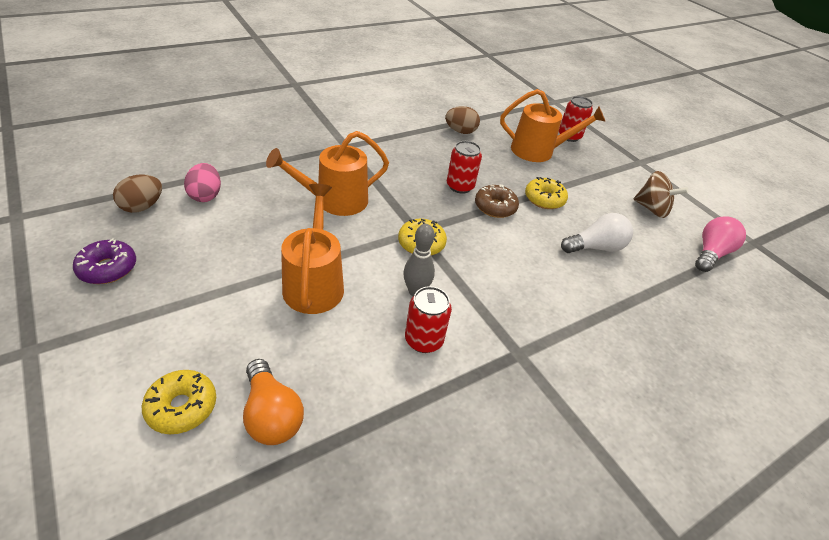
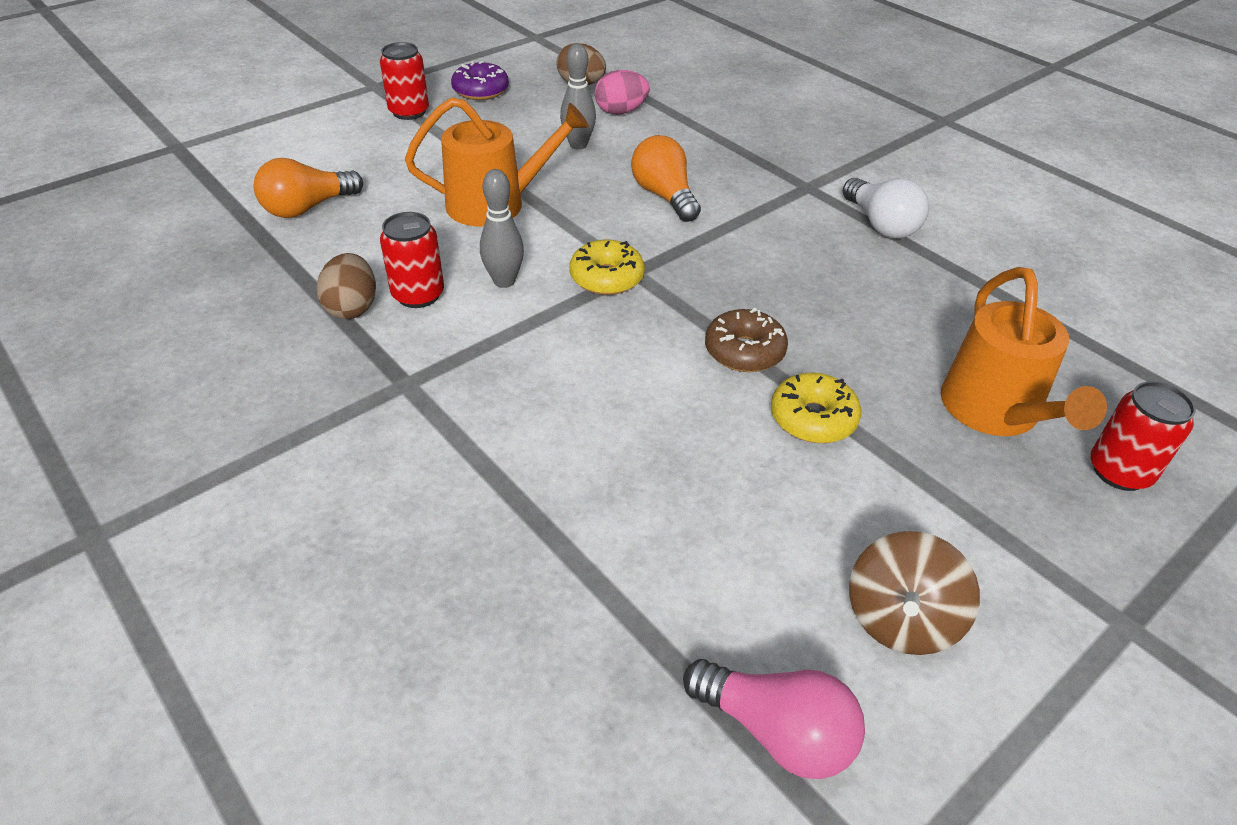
camera: 85 degrees right, 0 degrees up
yellow donut [142,370,216,434] -> none
orange watering can [266,131,389,216] -> orange light bulb [631,135,701,222]
brown egg [445,106,480,134] -> brown egg moved to [317,253,376,319]
red can [447,141,482,194] -> red can moved to [380,42,429,120]
white light bulb [561,213,633,253] -> white light bulb moved to [843,178,929,238]
none -> grey bowling pin [560,44,596,150]

